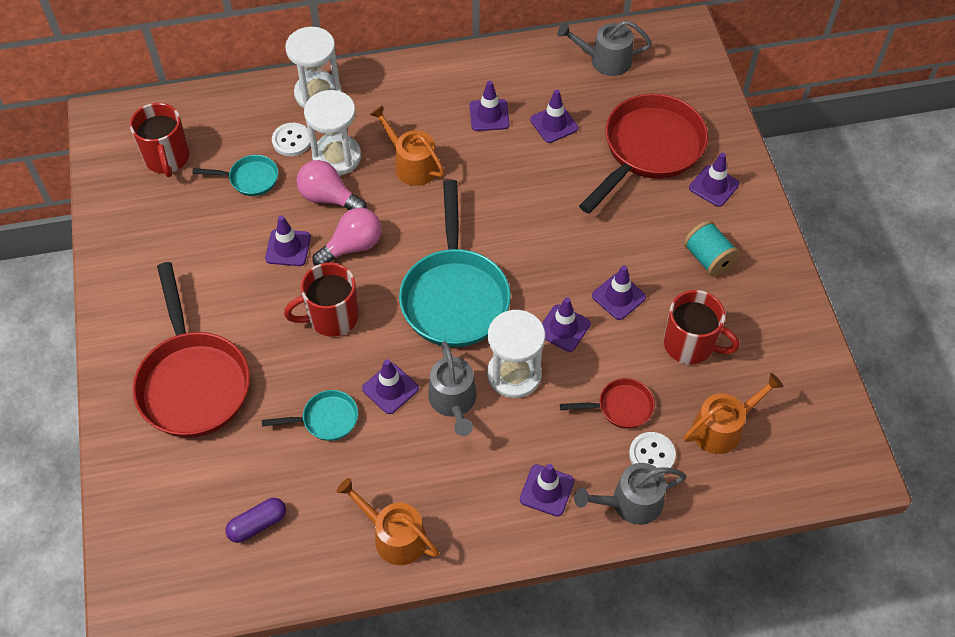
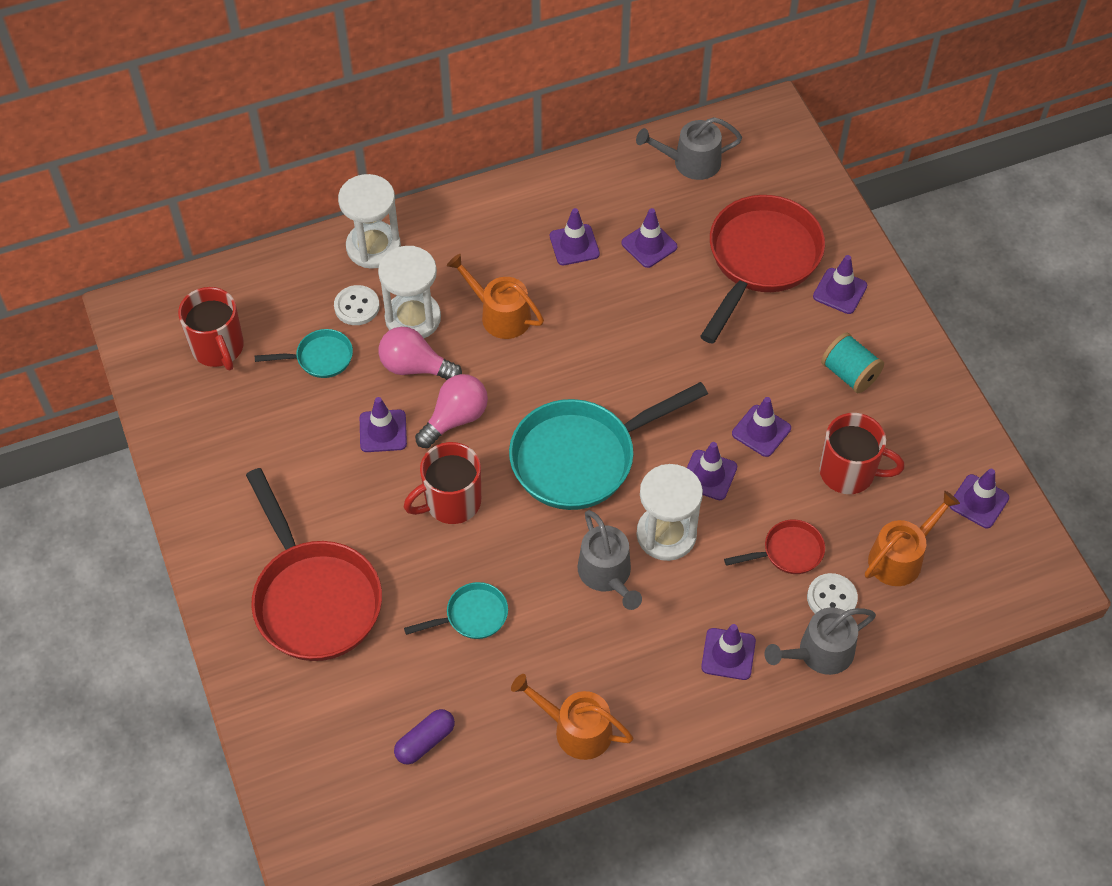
camera: 10 degrees left, 0 degrees up
purple traffic cone [362,359,419,414] -> purple traffic cone moved to [949,469,1009,528]
turquoise pan [399,180,511,347] -> turquoise pan turned 75 degrees clockwise [509,382,708,510]

